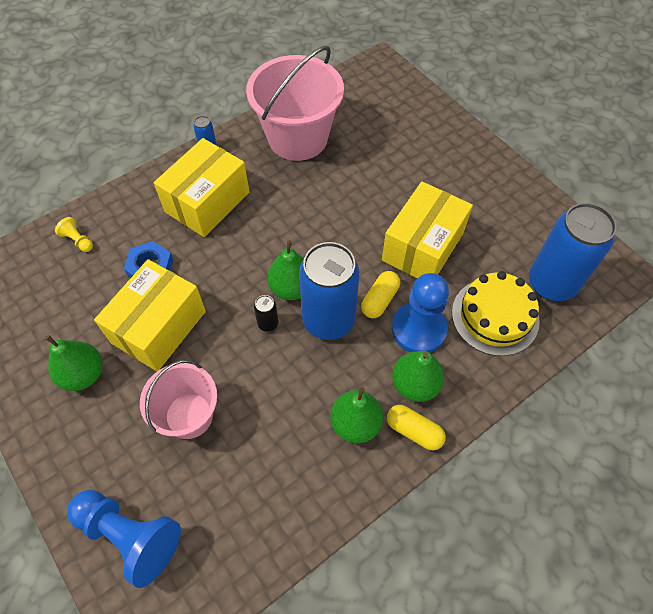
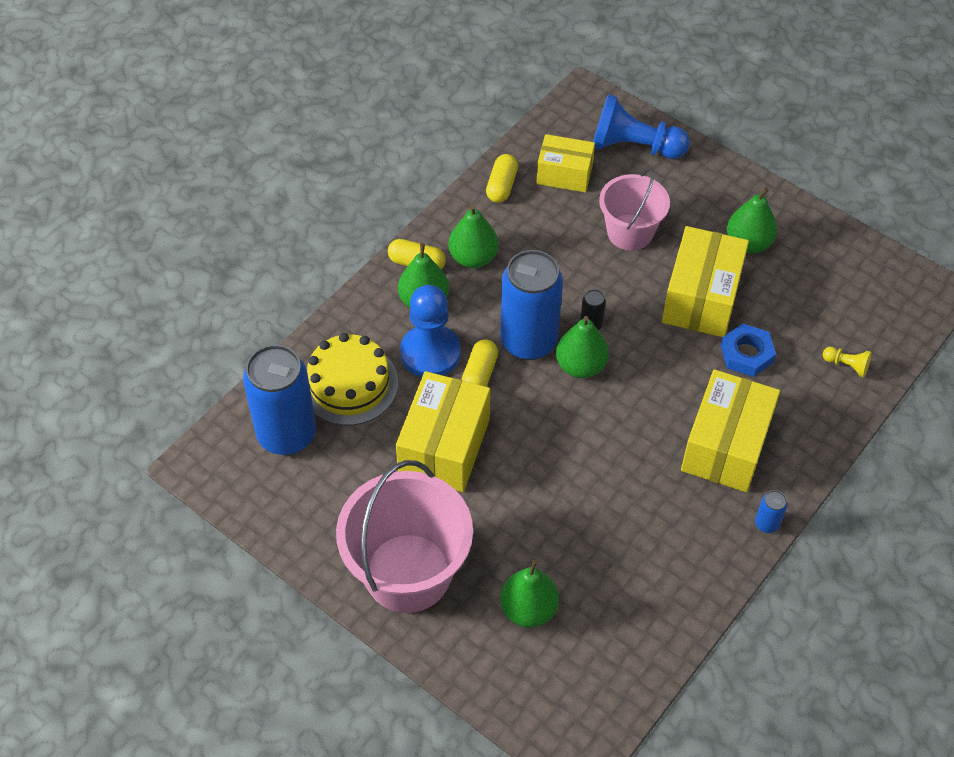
camera: 165 degrees right, 5 degrees down
pink bucket [246,46,344,161] -> pink bucket moved to [336,460,473,613]
none -> yellow capsule [486,154,518,203]
none -> green pear [500,560,559,628]
none -> yellow box [536,134,595,192]

